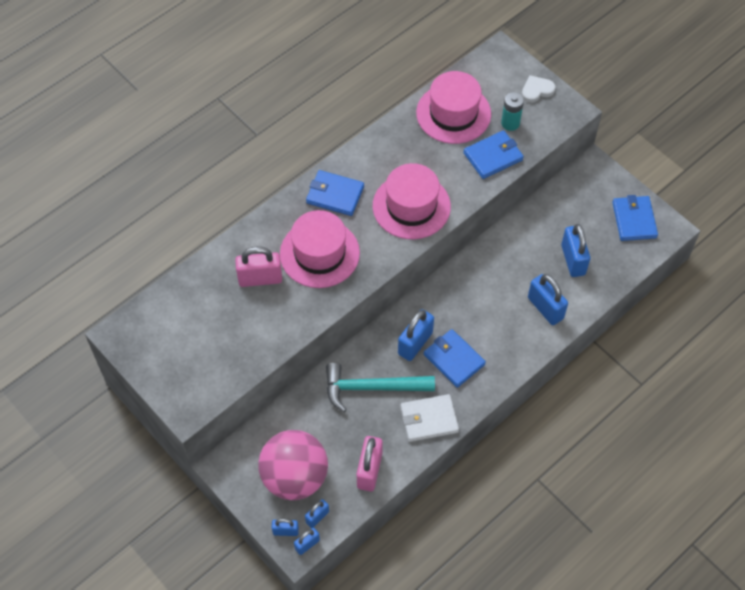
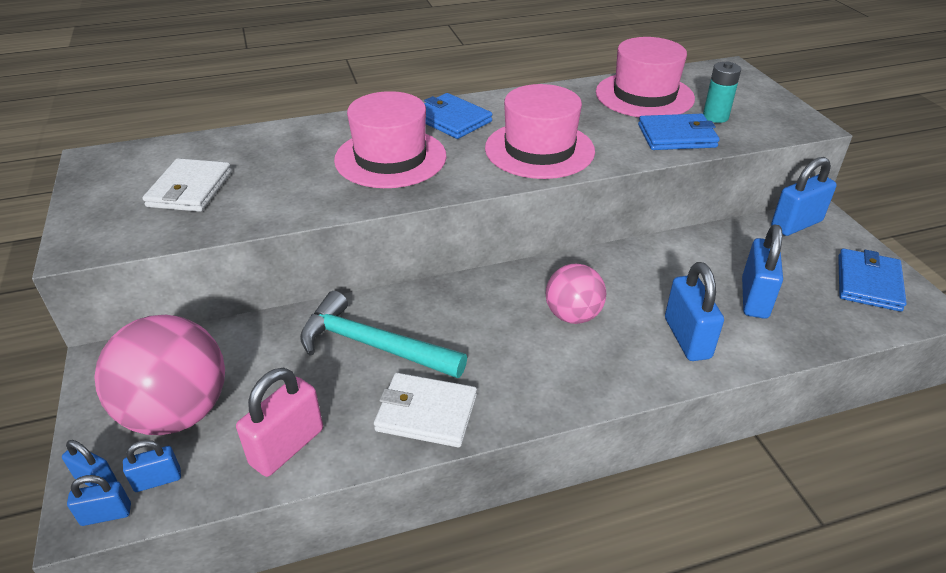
camera: 25 degrees right, 20 degrees down
pink padlock [235,247,282,287] -> none
blue padlock [398,309,434,361] -> blue padlock moved to [771,157,837,236]
blue wallet [424,329,486,388] -> none
white heart [522,75,555,103] -> none
none -> white wallet [143,158,231,212]
none -> pink ball [546,264,606,324]

